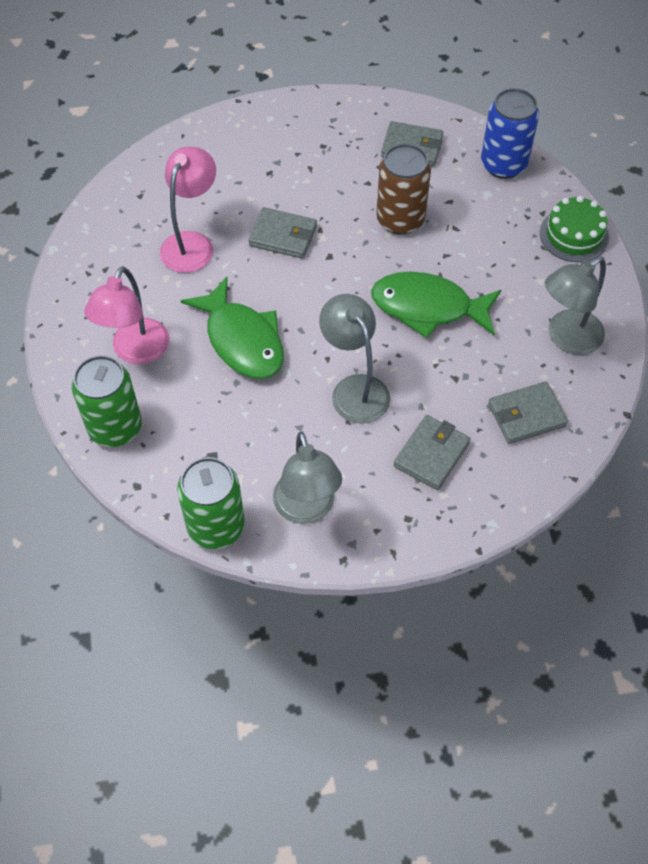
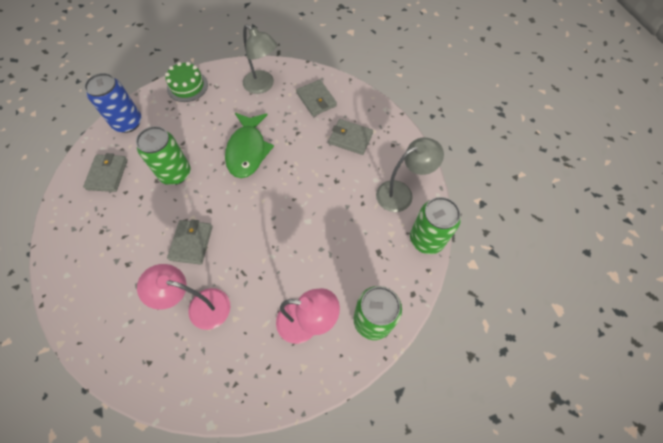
camera: 100 degrees left, 5 degrees up
green fish [181,277,284,379] -> none
grey lamp [319,294,390,424] -> none
brown can [376,144,431,235] -> green can [136,126,190,185]

